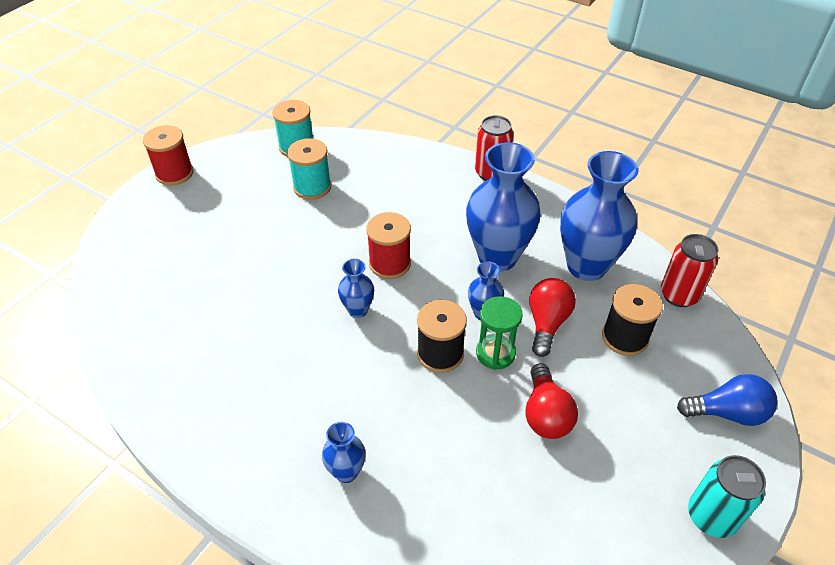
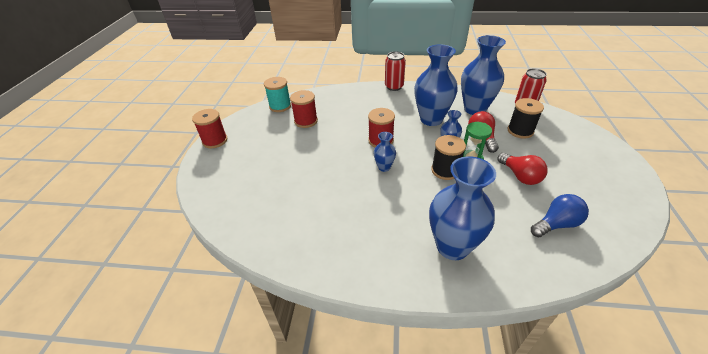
camera: 25 degrees left, 5 degrees down
turquoise spool [287,138,332,200] -> red spool [290,90,318,128]
blue vase [322,422,366,483] -> blue vase [429,156,496,260], size x2.11
blue light bulb [677,374,777,426] -> blue light bulb moved to [531,194,589,237]
turquoise can [688,455,766,538] -> none

